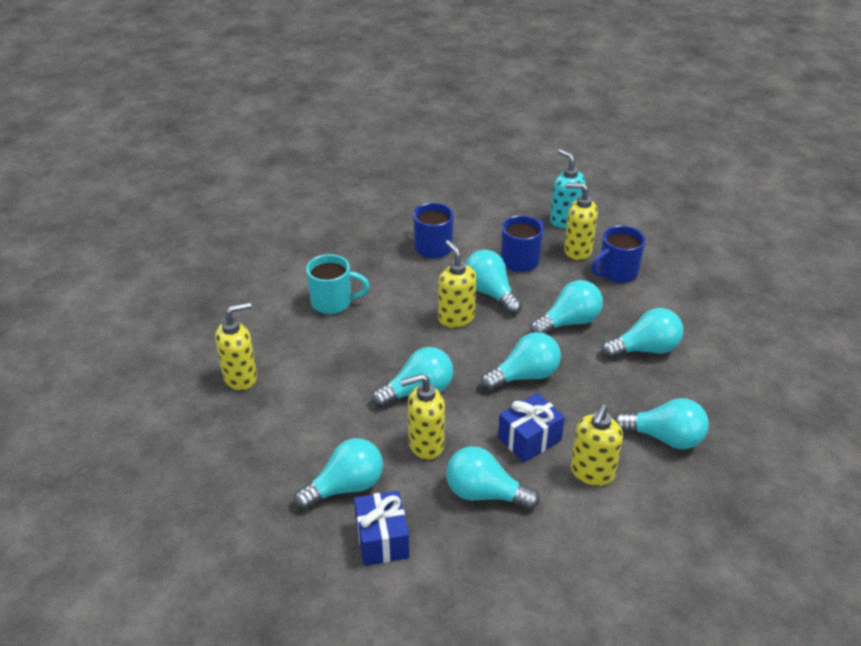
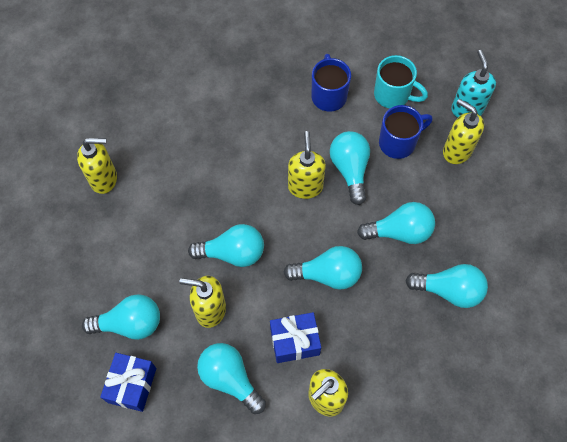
camera: 25 degrees right, 25 degrees up
turquoise mug [306,254,370,314] -> turquoise mug moved to [374,55,428,108]
blue mug [591,225,646,283] -> none
turquoise light bulb [614,398,709,449] -> none

